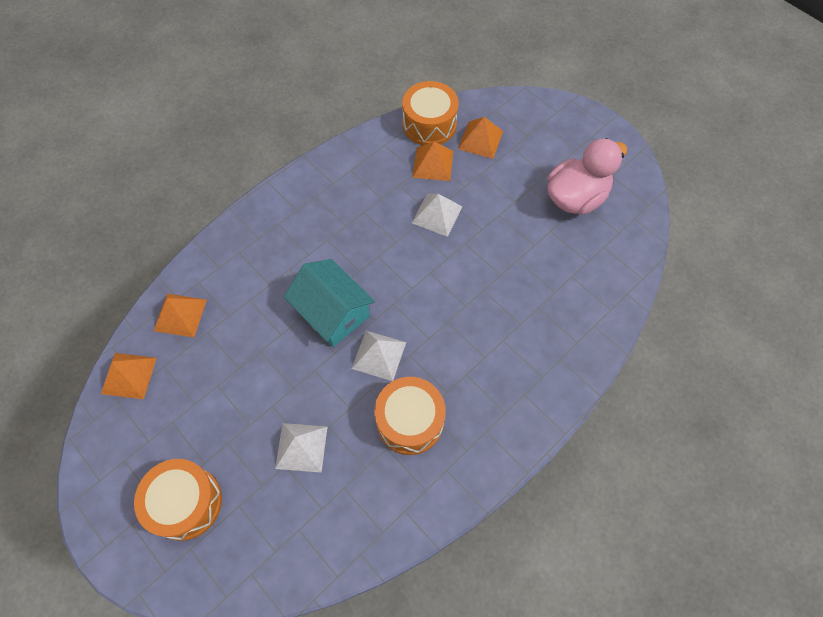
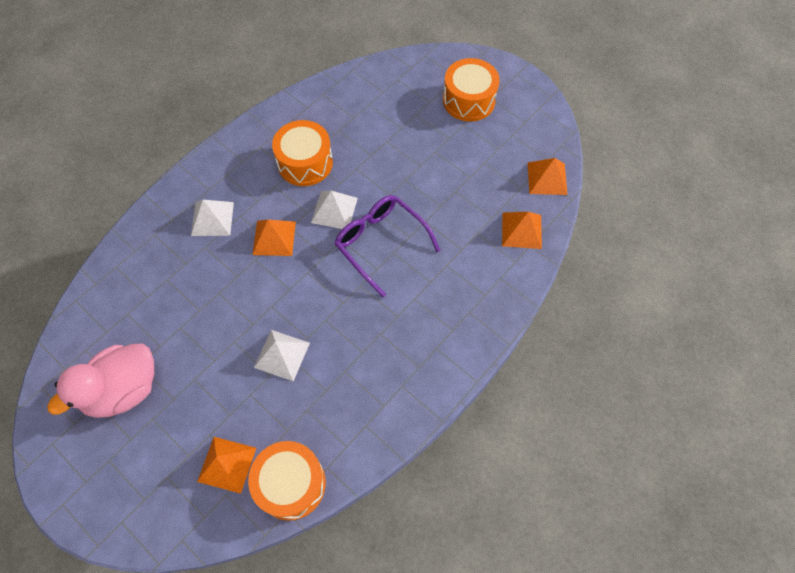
camera: 175 degrees right, 0 degrees up
white pyramid [275,423,327,473] -> white pyramid moved to [191,200,234,236]
turquoise house [284,259,375,347] -> purple glasses [334,195,441,297]
orange pyramid [412,142,453,181] -> orange pyramid moved to [252,220,296,256]

